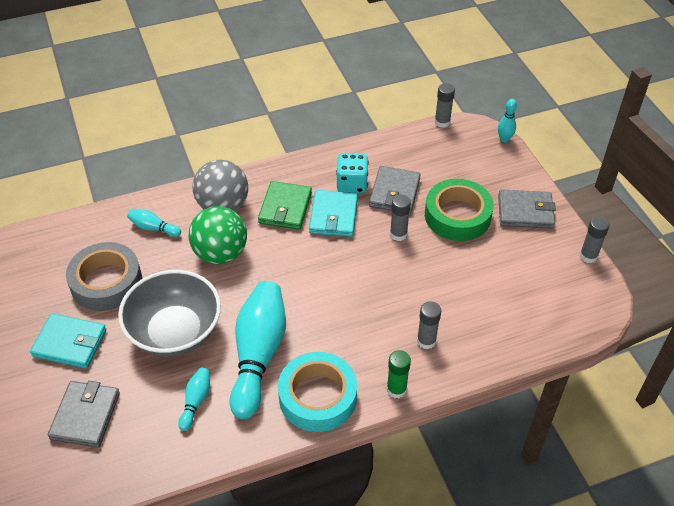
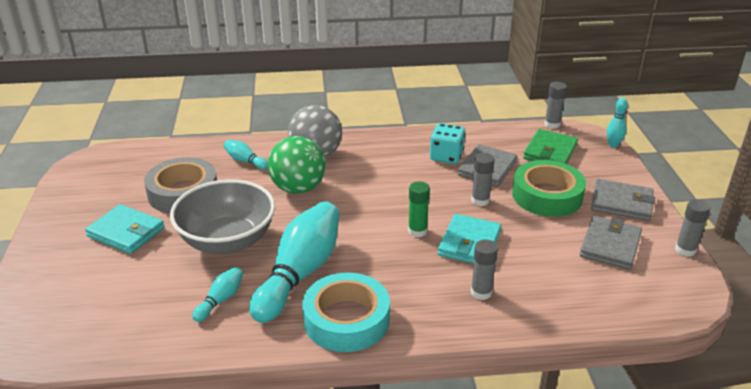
camera: 15 degrees right, 15 degrees down
grey wallet [48,381,120,448] -> grey wallet moved to [580,216,642,270]
green wallet [258,181,312,230] -> green wallet moved to [523,129,578,164]
turquoise wallet [309,190,358,237] -> turquoise wallet moved to [438,214,501,264]
green glue stick [387,350,411,398] -> green glue stick moved to [408,181,430,237]

